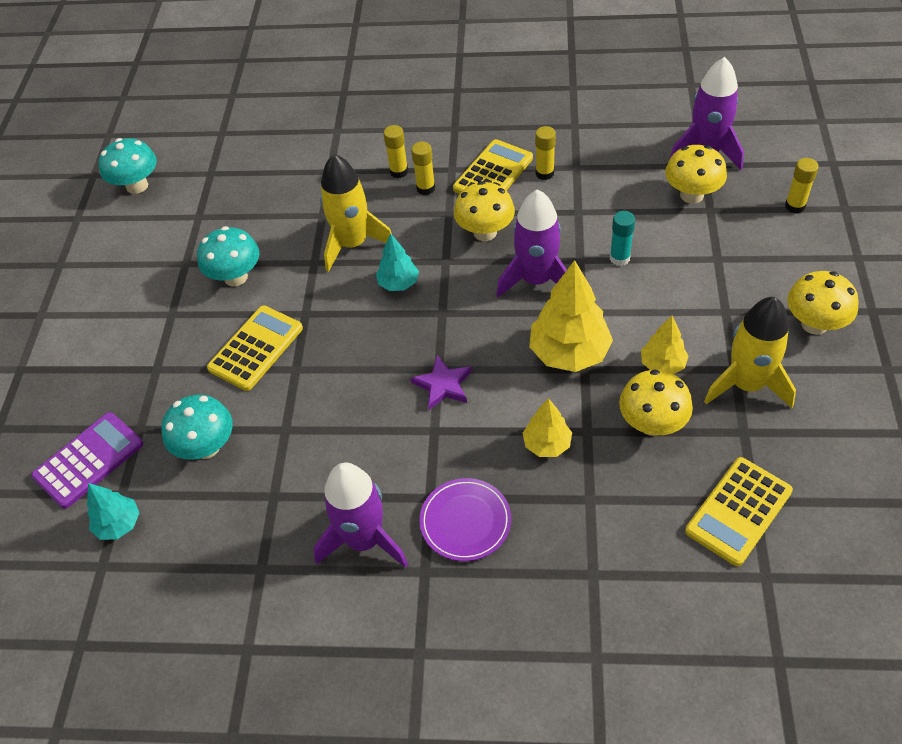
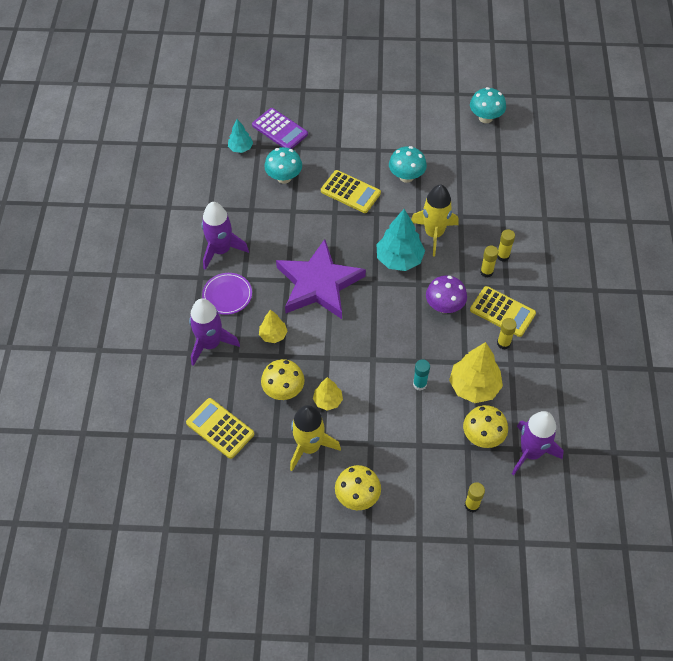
camera: 85 degrees right, 5 degrees up
turquoise tree [376,233,419,291] -> turquoise tree [376,209,425,271], size x1.78
purple star [410,355,472,410] -> purple star [276,239,366,319], size x2.44
yellow mushroom [454,181,515,241] -> purple mushroom [426,276,467,313]
purple rocket [497,189,567,297] -> purple rocket moved to [189,298,240,366]
yellow tree [529,260,613,372] -> yellow tree moved to [449,342,503,403]

